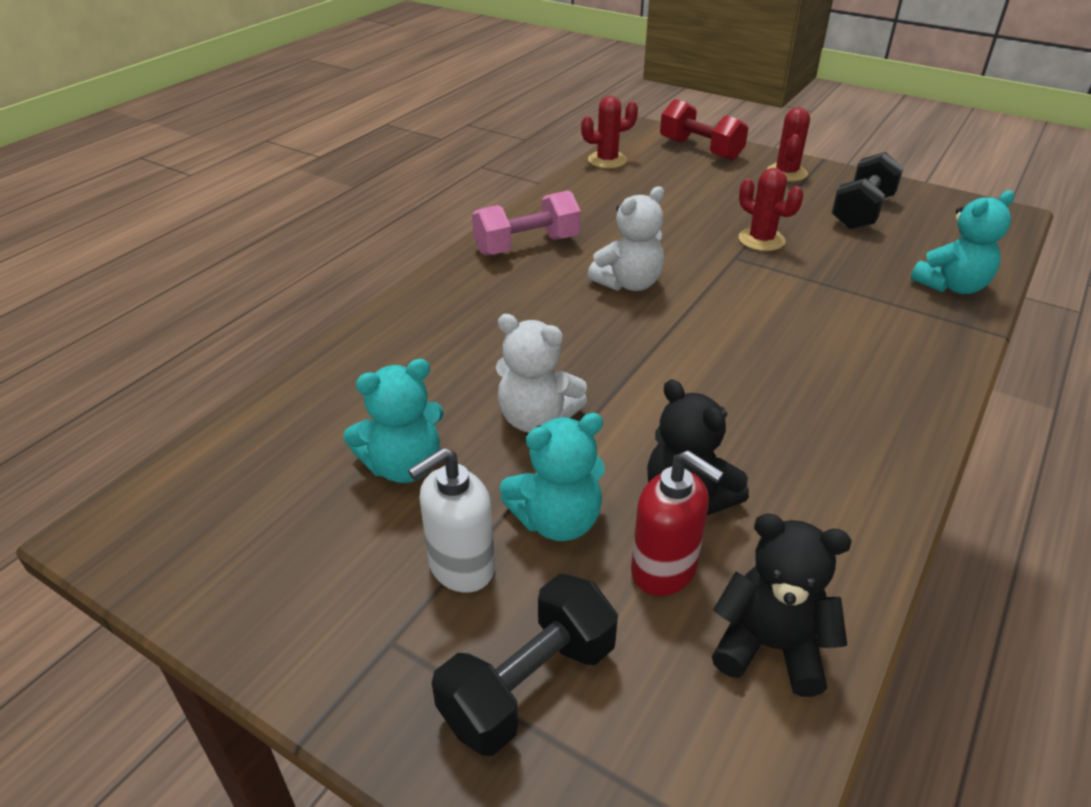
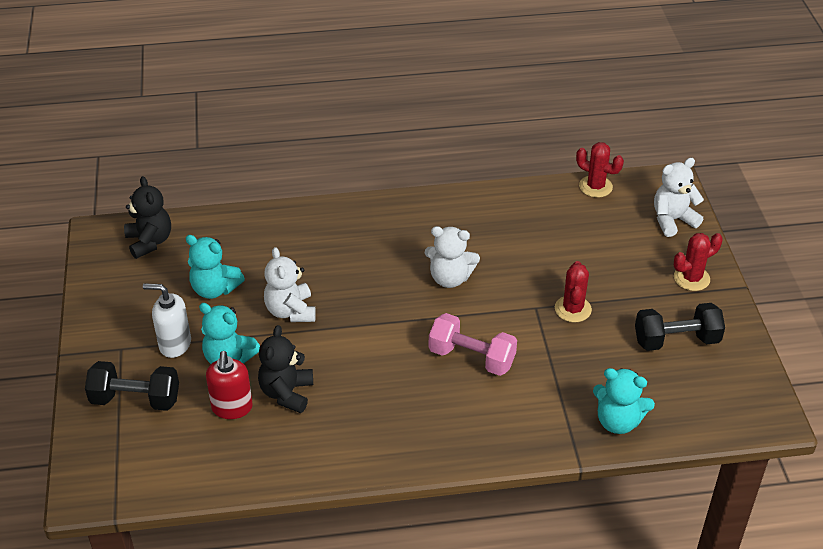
camera: 50 degrees right, 5 degrees up
pink dumbbell [472,190,581,256] -> pink dumbbell moved to [429,313,517,376]
red dumbbell [660,99,748,161] -> white teddy bear [654,158,704,237]
black teddy bear [712,514,851,697] -> black teddy bear moved to [124,176,171,259]

